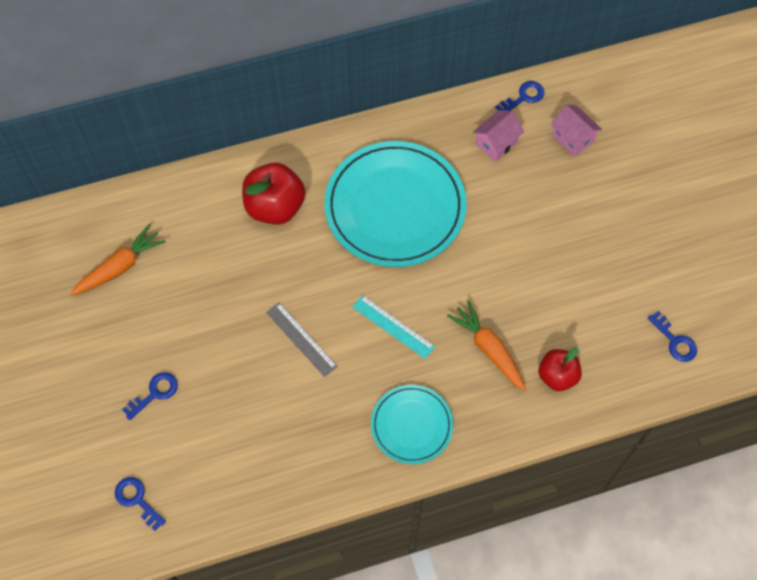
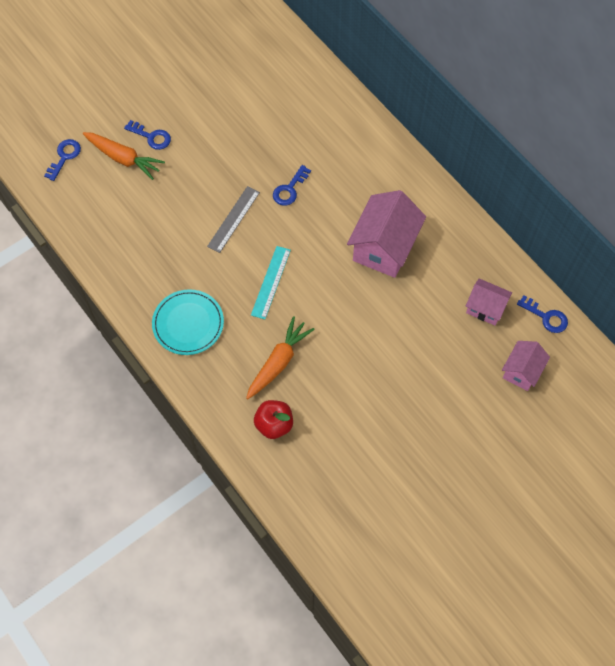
camera: 70 degrees right, 0 degrees up
orange carrot [70,224,166,295] -> orange carrot moved to [83,132,165,180]
red apple [242,163,305,225] -> none
turquoise plate [324,141,466,267] -> pink house [347,190,426,278]
blue key [648,311,697,362] -> blue key moved to [273,165,311,206]

